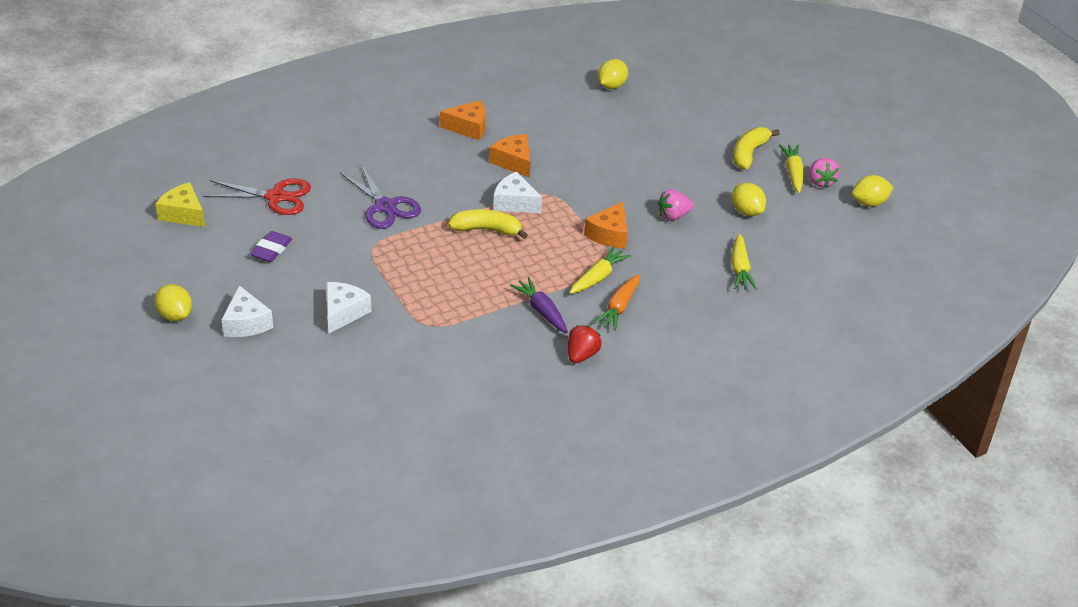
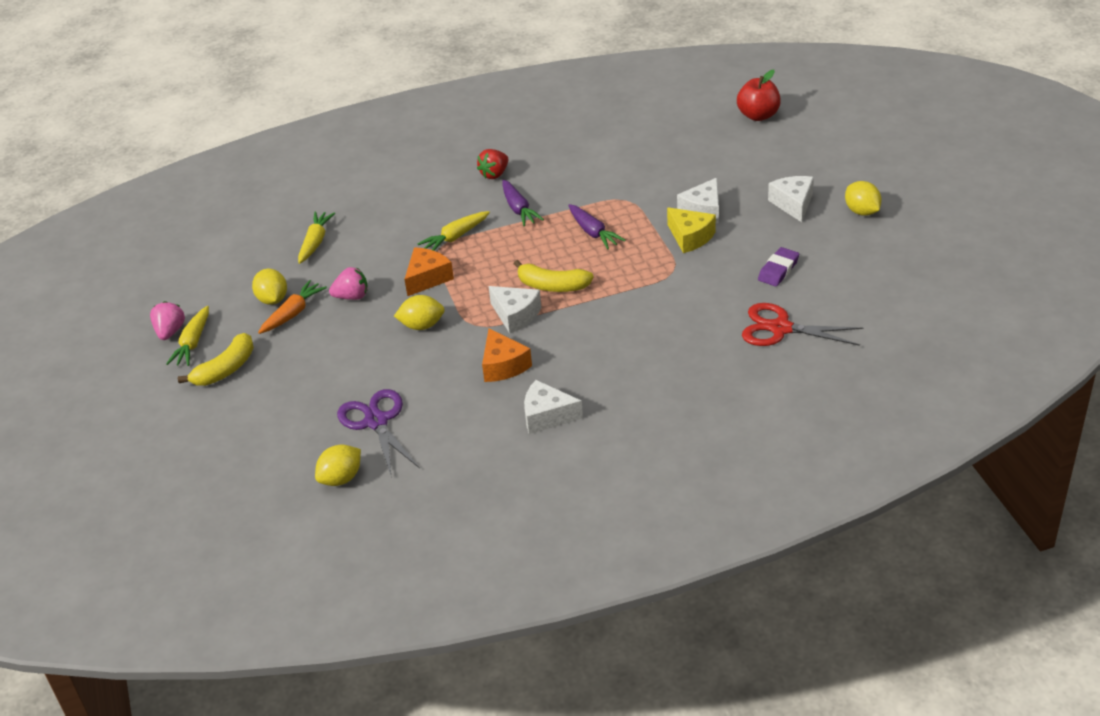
camera: 165 degrees left, 0 degrees up
yellow cheese [155,182,205,227] -> yellow cheese moved to [667,207,716,253]
purple scissors [340,164,421,229] -> purple scissors moved to [337,389,420,475]
orange cheese [440,100,485,141] -> white cheese [524,380,583,434]
orange carrot [594,274,640,331] -> orange carrot moved to [258,280,327,334]
yellow lemon [852,175,893,207] -> yellow lemon moved to [394,295,445,330]
none -> purple carrot [568,204,626,250]
none -> red apple [737,69,781,121]

